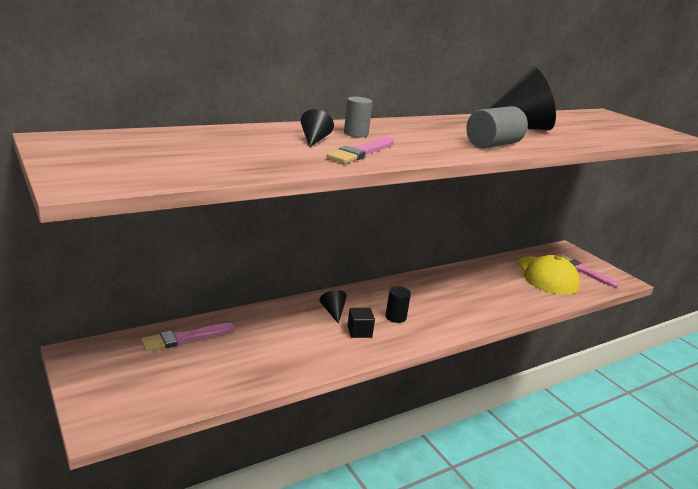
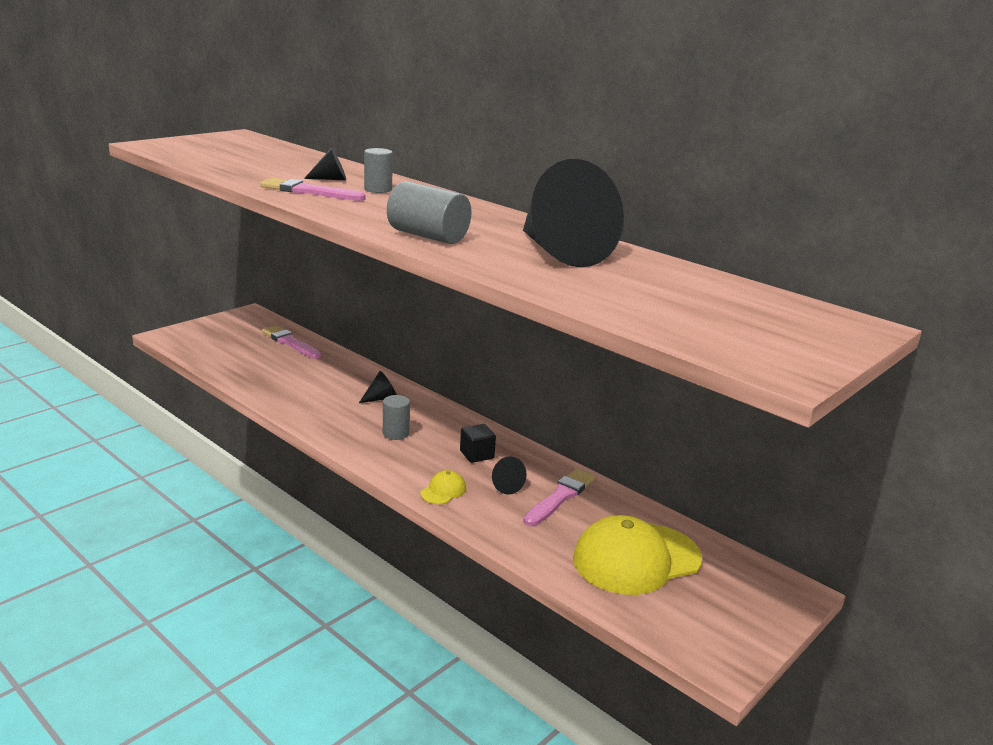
camera: 75 degrees right, 0 degrees up
black cube [347,308,375,338] -> black cube moved to [460,424,496,463]
black cylinder [385,286,411,323] -> grey cylinder [383,395,410,440]
pink brush [560,255,618,287] -> pink brush moved to [523,468,595,526]
none -> yellow cap [420,470,466,504]
none -> black cone [492,456,527,495]

